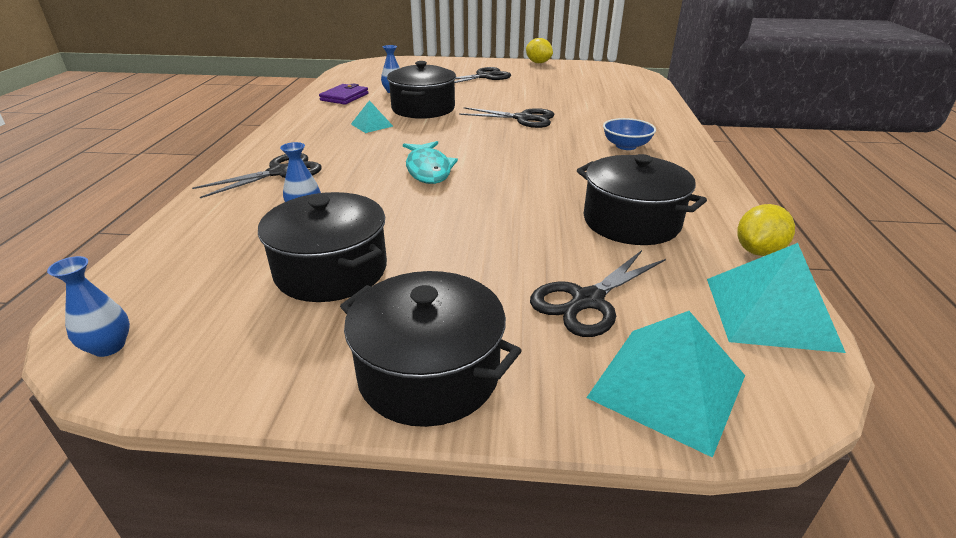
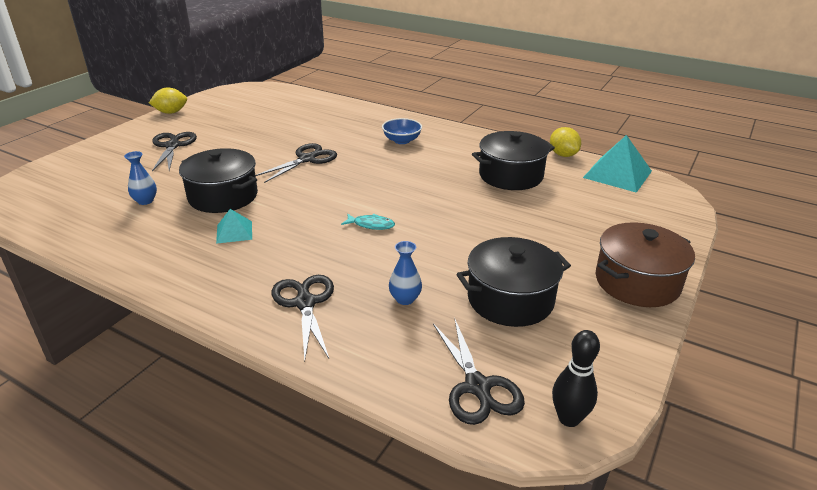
camera: 65 degrees left, 0 degrees up
blue vase [47,256,130,357] -> black bowling pin [552,330,600,427]
purple wallet [319,83,369,105] -> none
black pot [340,271,522,427] -> brown pot [595,222,695,307]
turquoise fish [403,141,458,184] -> turquoise fish [341,214,395,230], size x0.58
black scissors [530,250,666,337] -> black scissors moved to [433,317,525,425]
turquoise pyramid [586,311,745,458] -> none

